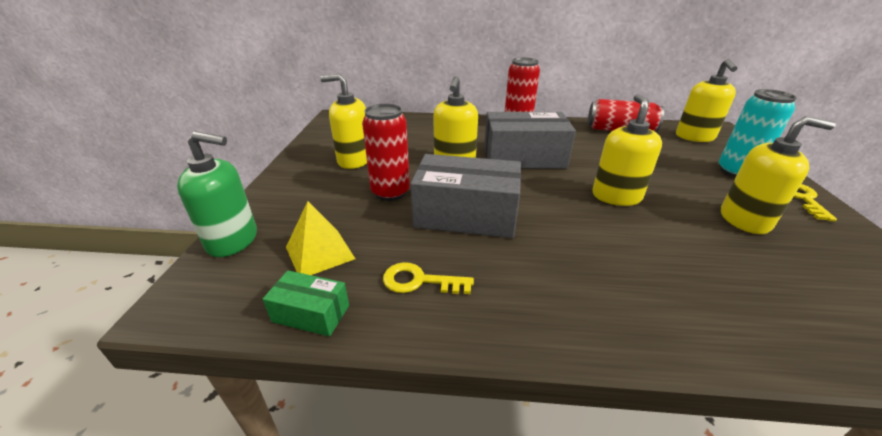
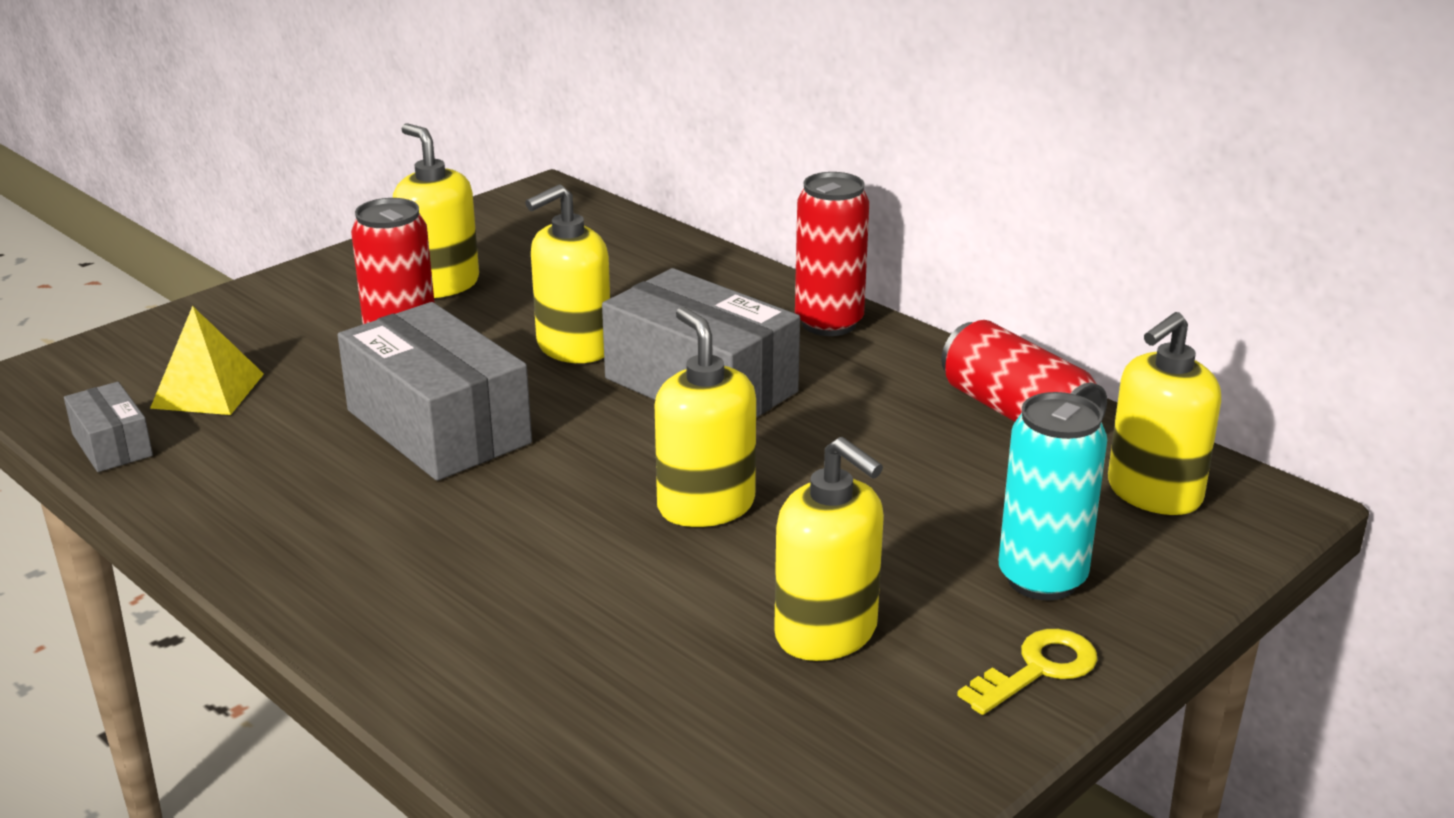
camera: 40 degrees right, 5 degrees down
green soap dispenser [177,131,257,257] -> none
green box [263,270,349,337] -> grey box [64,382,153,472]
yellow key [383,262,474,294] -> none
yellow soap dispenser [592,94,662,206] -> yellow soap dispenser turned 75 degrees counterclockwise [655,307,756,527]

